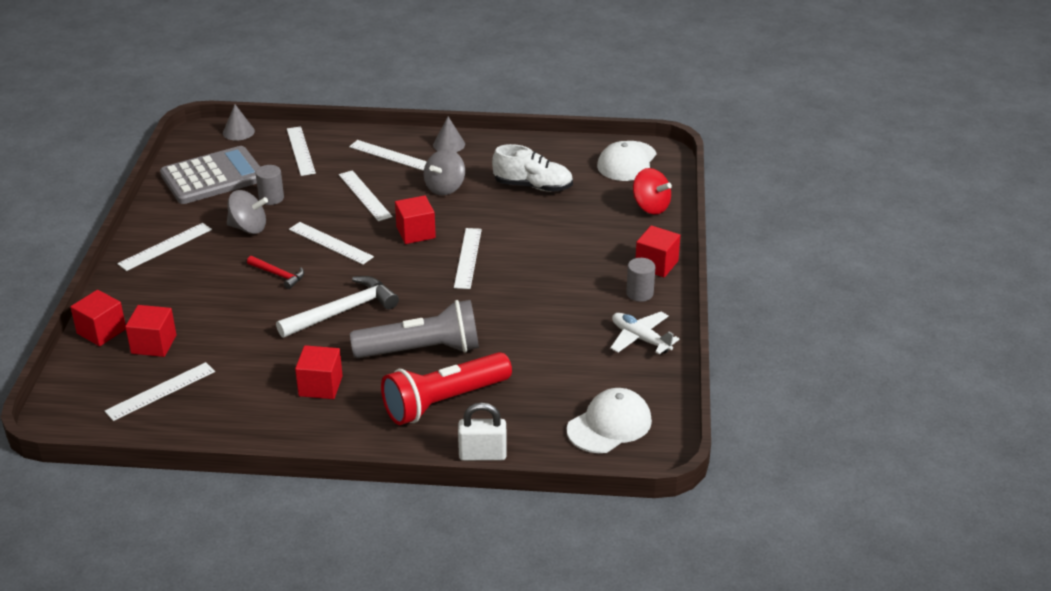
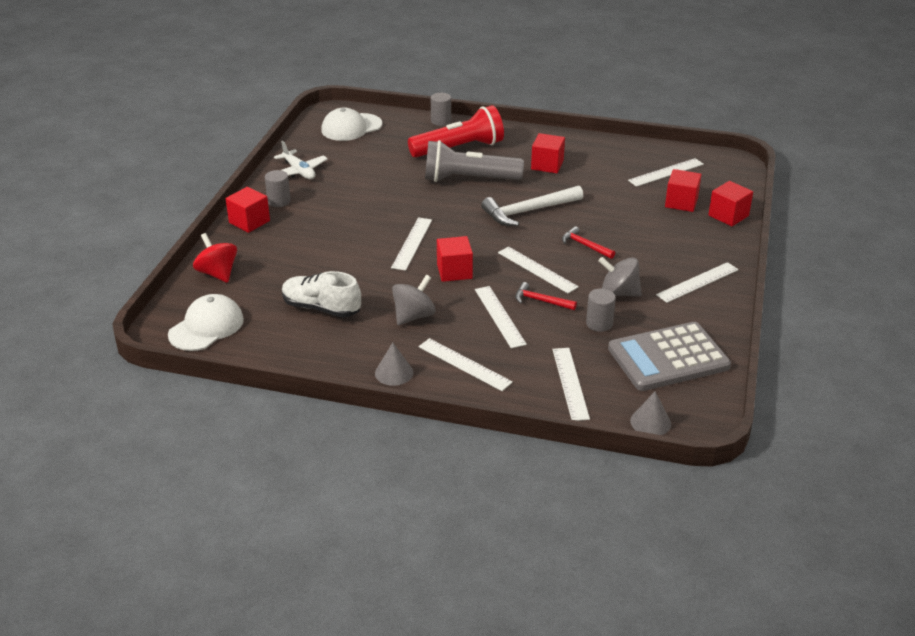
camera: 170 degrees left, 0 degrees up
white padlock [458,402,507,461] -> grey cylinder [431,93,451,126]
none -> red hammer [515,282,577,310]

